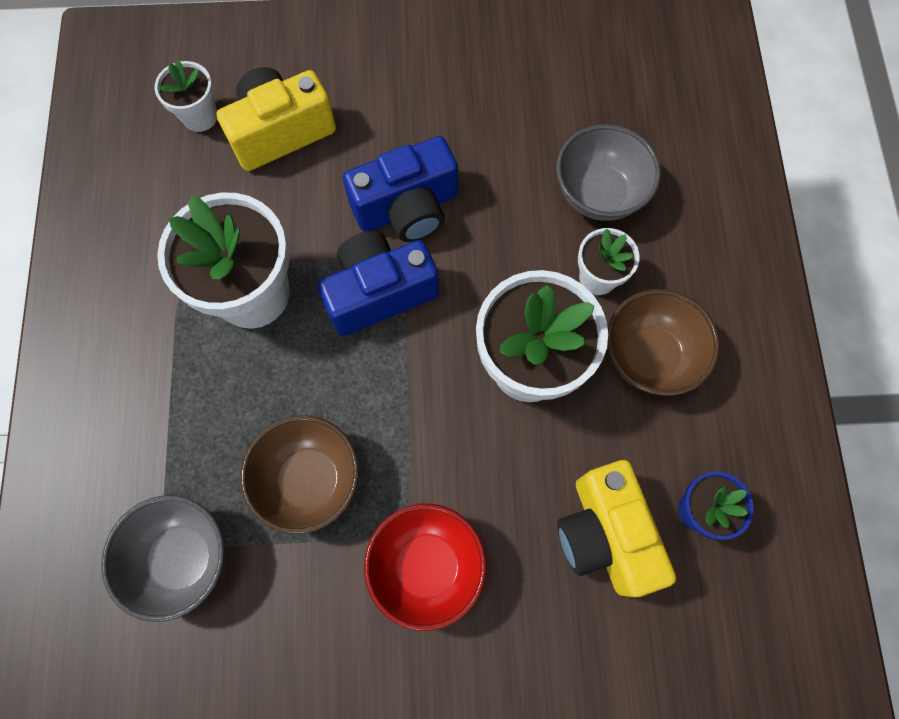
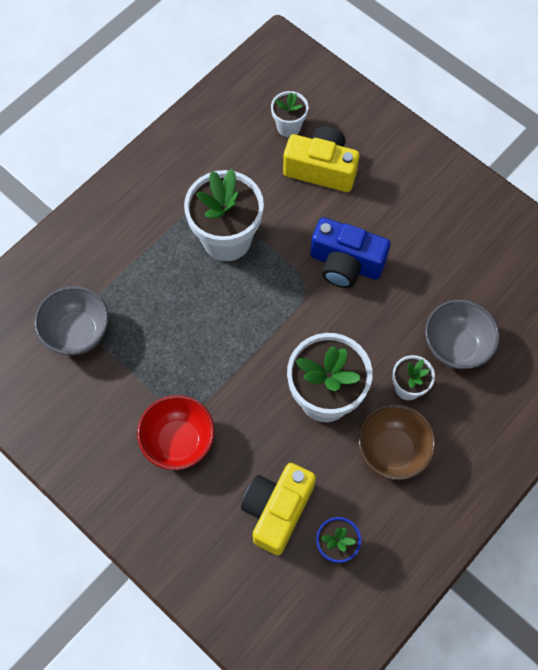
camera: 45 degrees right, 5 degrees down
brown bowl [240,415,359,534] -> none
blue camera [317,231,439,336] -> none

